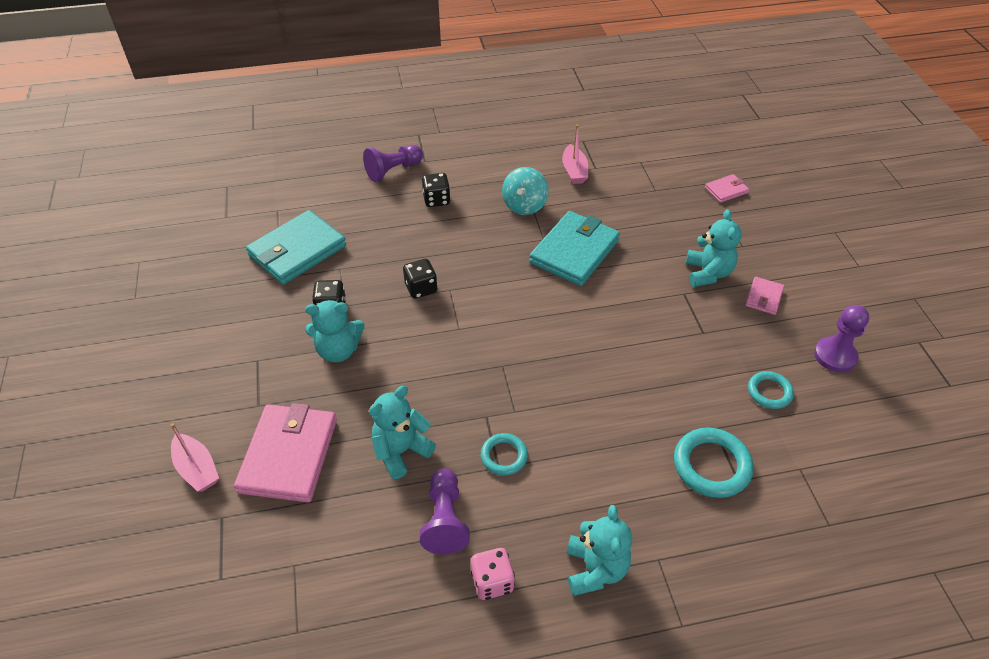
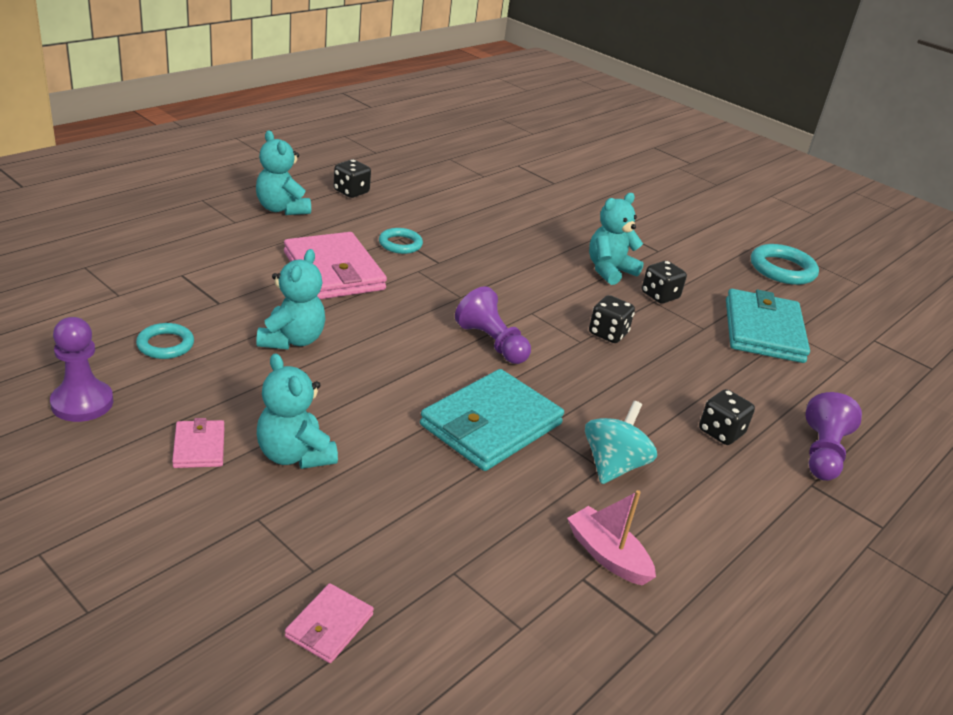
camera: 140 degrees right, 15 degrees down
pink boat [171,423,219,492] -> none
pink wallet [234,403,337,503] -> pink wallet moved to [284,232,387,299]
turquoise teddy bear [369,386,436,479] -> turquoise teddy bear moved to [256,249,325,350]
purple pawn [420,468,470,554] -> purple pawn moved to [455,286,531,364]
pink dice [471,548,515,600] -> black dice [334,160,371,198]
turquoise spinning top [502,167,549,215] -> turquoise spinning top turned 45 degrees clockwise [585,401,657,484]
turquoise wallet [529,211,620,286] -> turquoise wallet turned 45 degrees clockwise [420,369,564,471]
turquoise ring [674,428,754,498] -> turquoise ring moved to [751,244,819,285]

